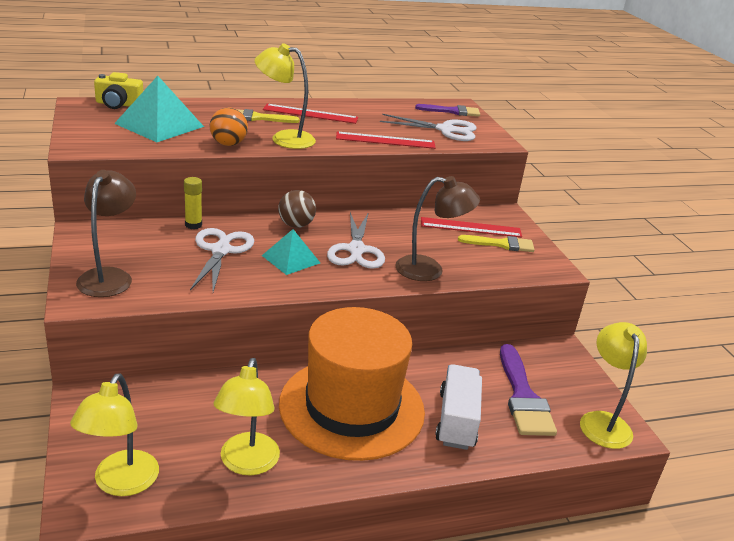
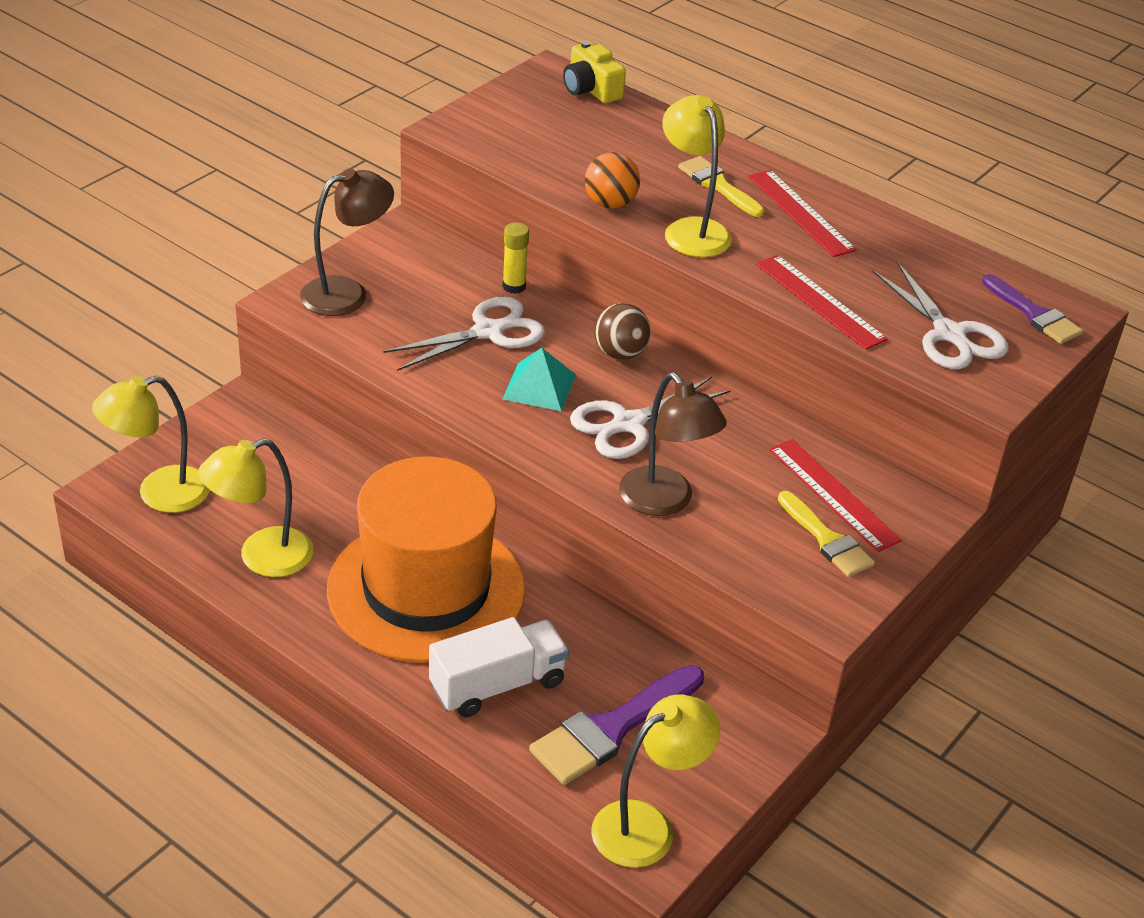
camera: 55 degrees right, 10 degrees up
turquoise pyramid [114,76,204,142] -> none

